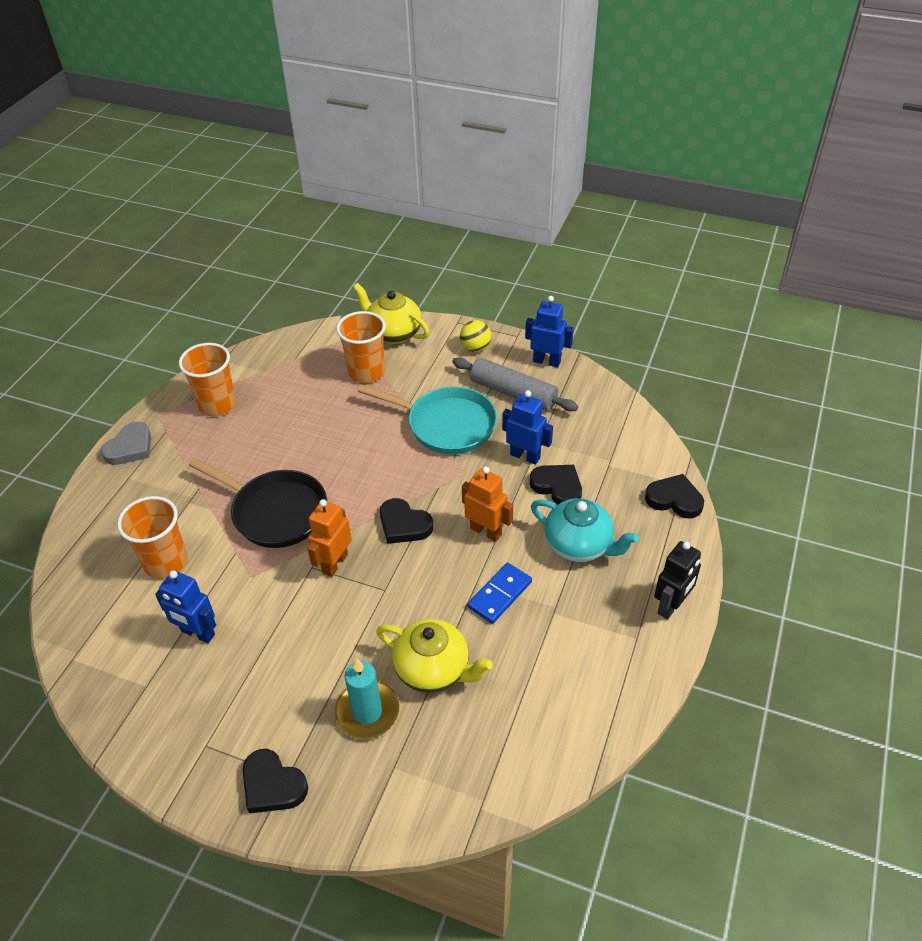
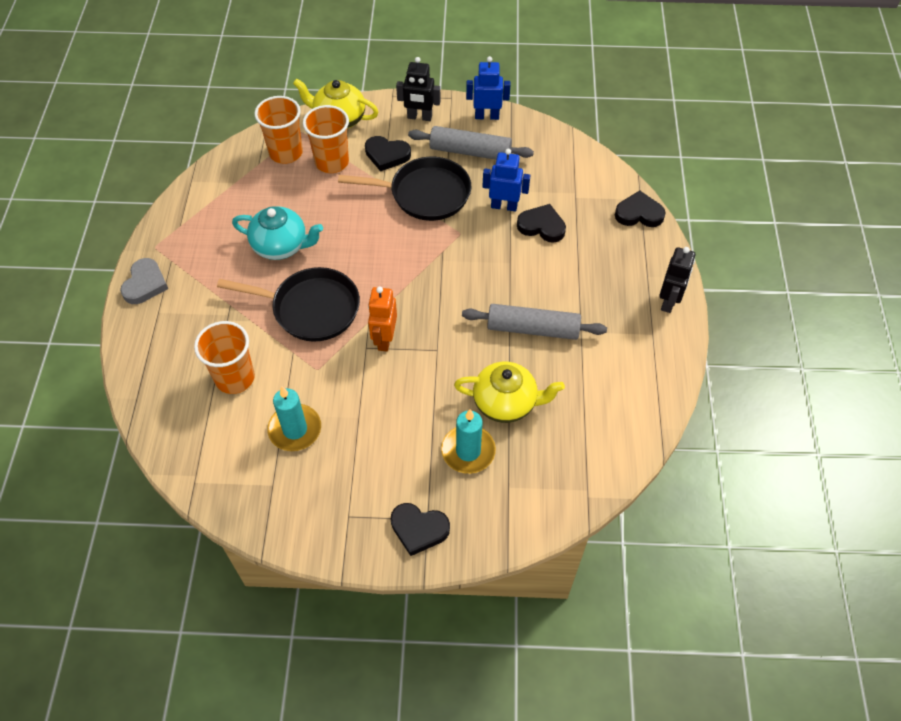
camera: 20 degrees left, 10 degrees up
blue robot [155,570,216,643] -> turquoise candle [267,387,321,451]
orange cup [179,343,236,416] -> orange cup moved to [255,96,303,164]
turquoise pan [358,384,497,454] -> black pan [338,157,471,221]
black heart [380,498,433,544] -> black heart moved to [365,136,411,171]
yellow ball [460,320,492,352] -> black robot [396,57,440,121]
orange robot [462,467,513,542] -> none
blue domino [468,563,532,624] -> grey rolling pin [462,304,607,340]
turquoise teapot [531,498,639,562] -> turquoise teapot moved to [232,206,323,260]

